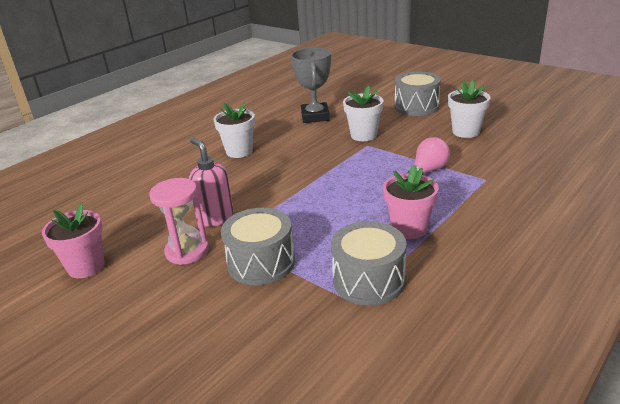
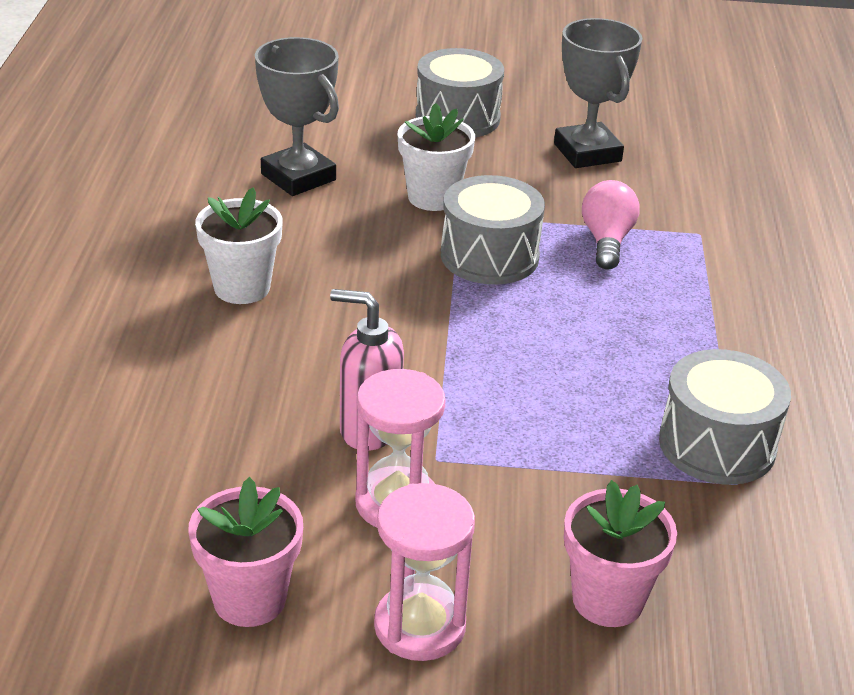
camera: 40 degrees left, 5 degrees up
grey drum [221,208,295,285] -> grey drum moved to [441,175,545,285]
pink flower pot [383,165,439,239] -> pink flower pot moved to [564,480,677,627]
white flower pot [448,80,491,138] -> grey trophy [554,18,642,168]
none -> pink hourglass [374,483,475,661]

